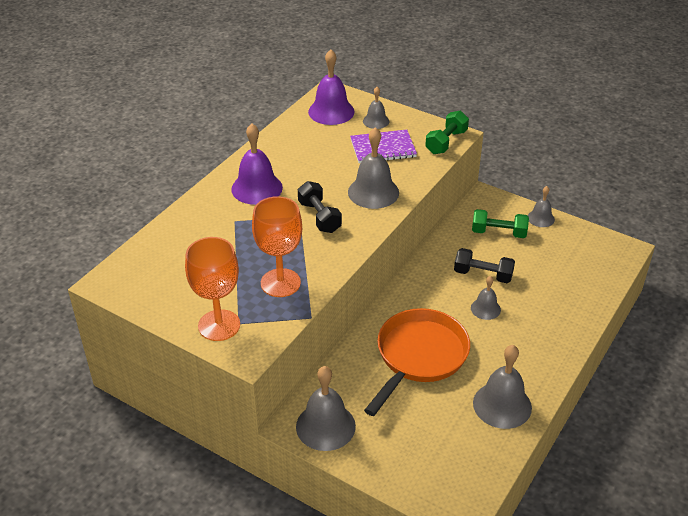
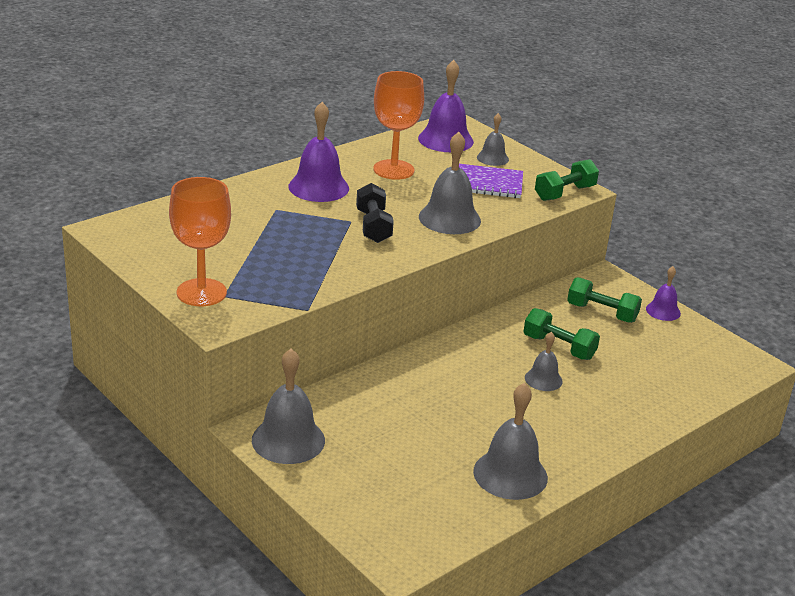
camera: 15 degrees right, 10 degrees down
orange goblet [252,196,302,297] -> orange goblet moved to [373,71,424,180]
orange pan [364,308,470,416] -> none
black dumbbell [454,248,515,283] -> green dumbbell [523,308,600,360]
grey bell [528,186,555,227] -> purple bell [646,266,681,321]

